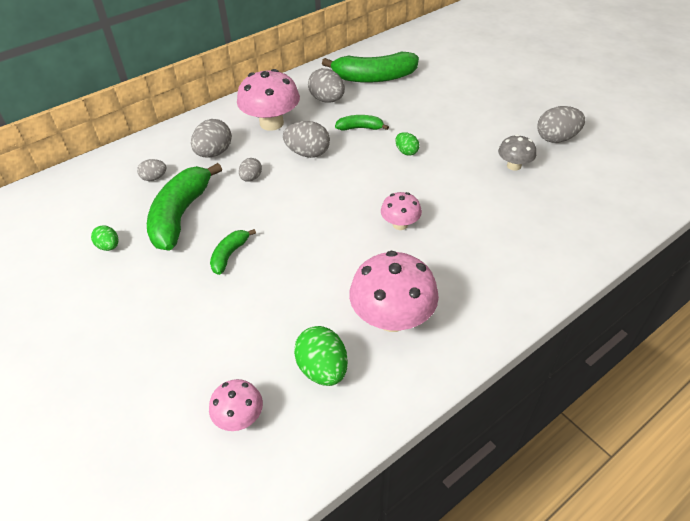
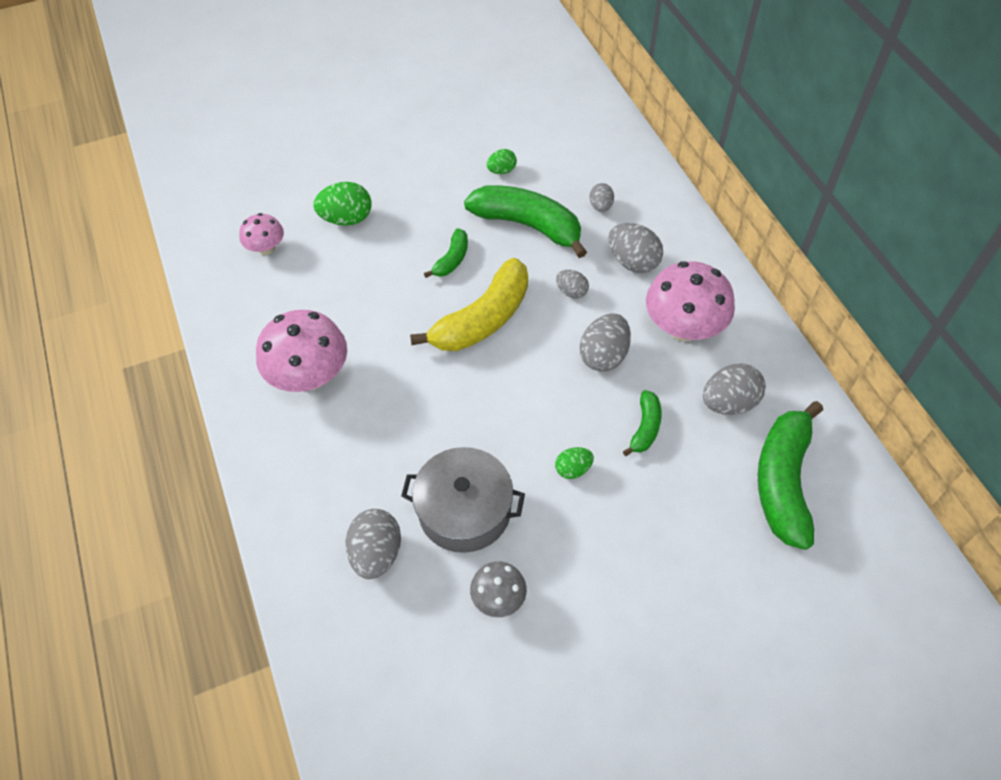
camera: 105 degrees right, 10 degrees up
green banana [210,229,256,275] -> green banana turned 75 degrees clockwise [424,228,468,278]
green egg [294,326,348,386] -> green egg moved to [313,182,371,226]
pink mushroom [381,192,422,230] -> none
grey egg [537,106,585,143] -> grey egg moved to [346,509,401,579]
none -> grey pot [401,447,525,553]
none -> yellow banana [410,258,528,351]

